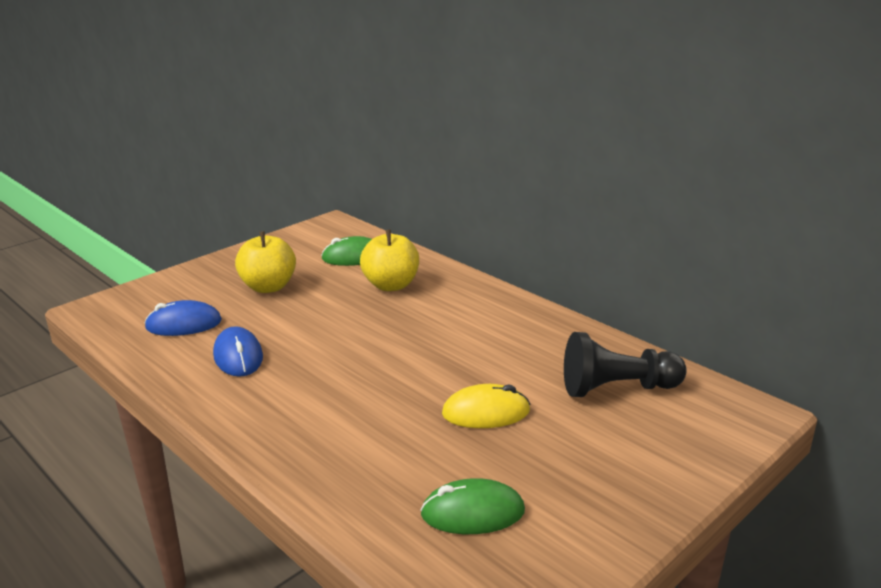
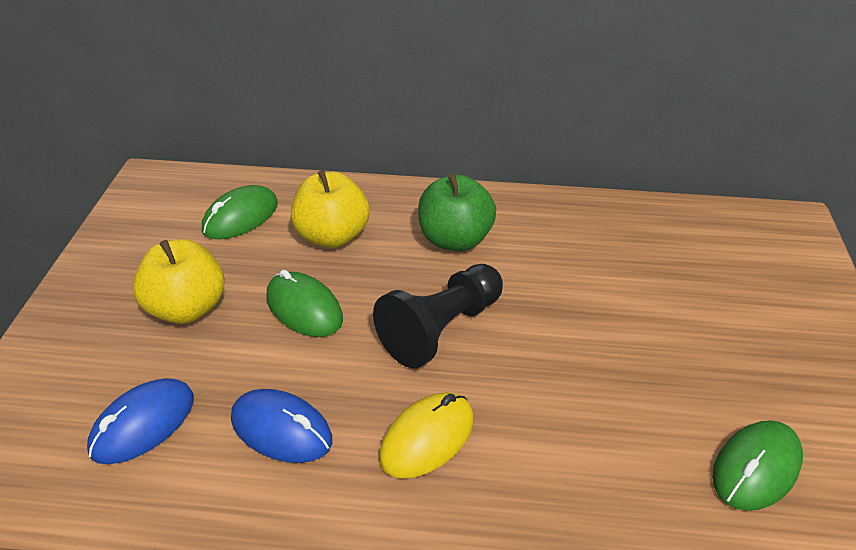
camera: 40 degrees left, 15 degrees up
yellow mouse [442,384,530,428] -> yellow mouse moved to [379,392,474,479]
black pawn [564,332,687,397] -> black pawn moved to [373,264,503,368]
none -> green mouse [266,270,343,337]
none -> green apple [418,174,496,251]

